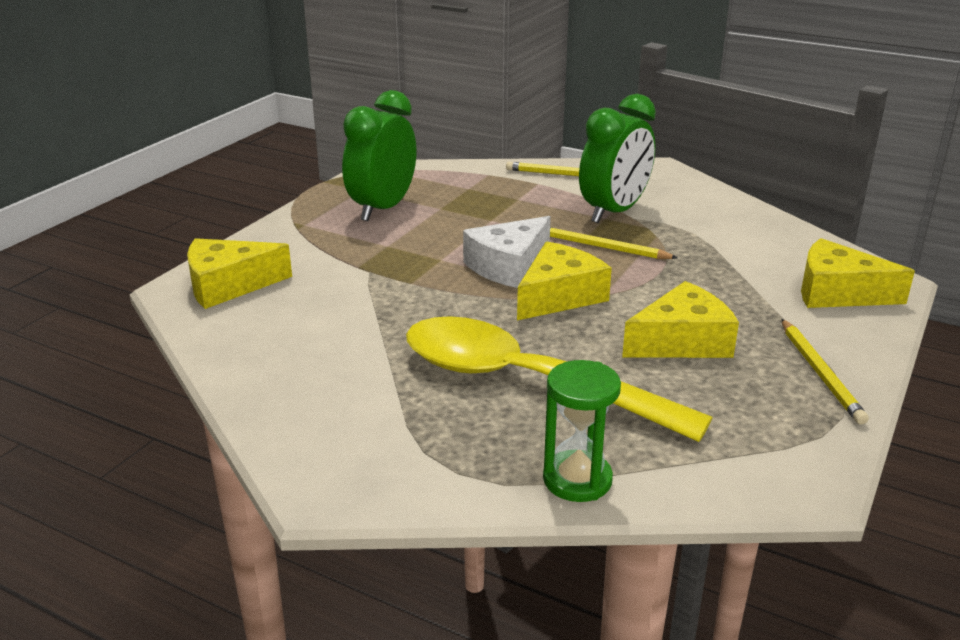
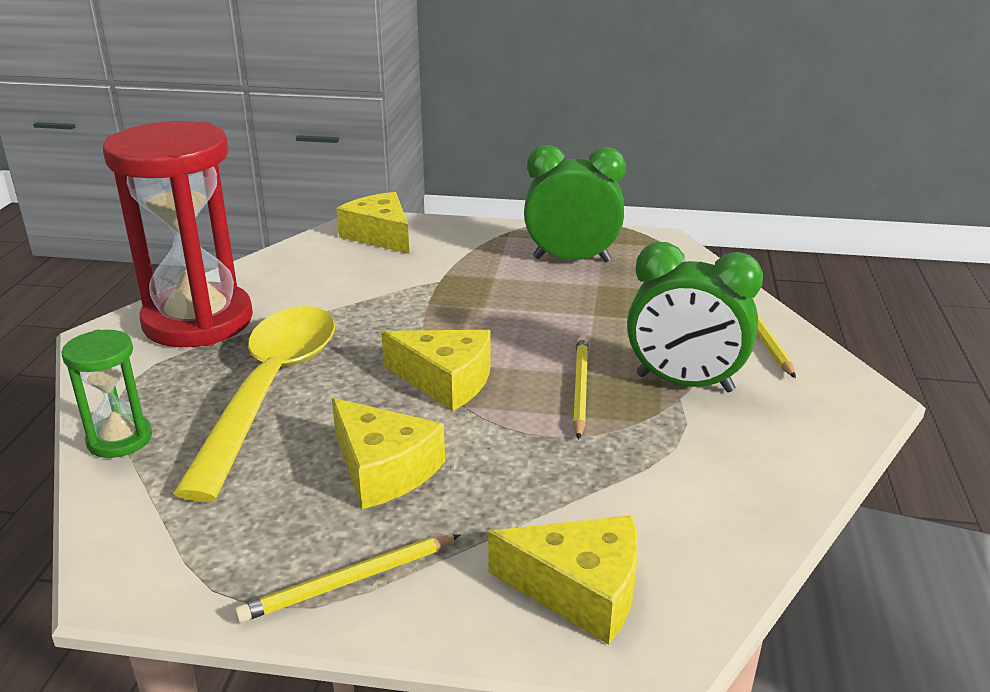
camera: 70 degrees right, 0 degrees up
white cheese [463,216,551,288] -> none
yellow cheese [801,238,915,308] -> yellow cheese turned 105 degrees clockwise [488,515,638,645]
none -> red hourglass [103,121,253,347]

